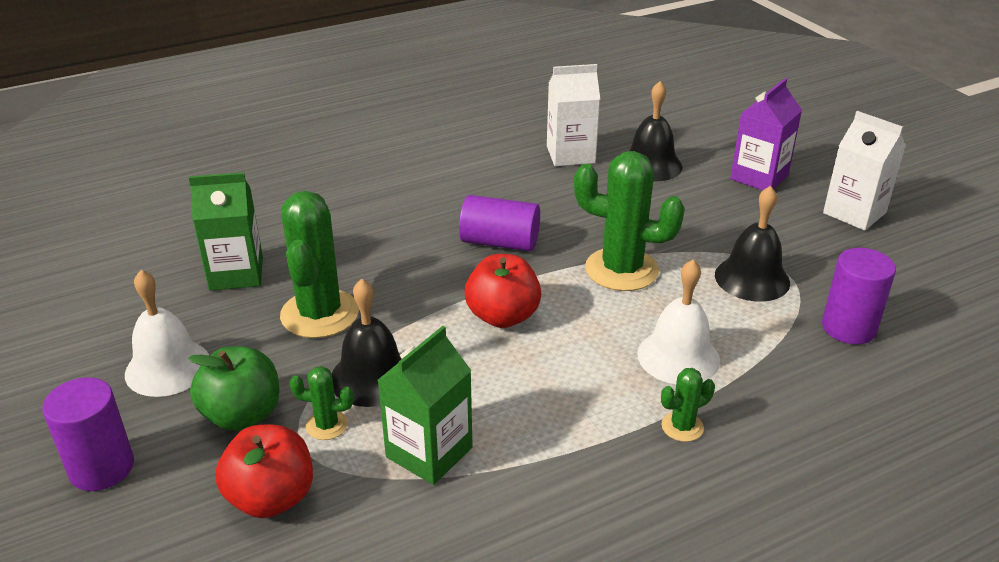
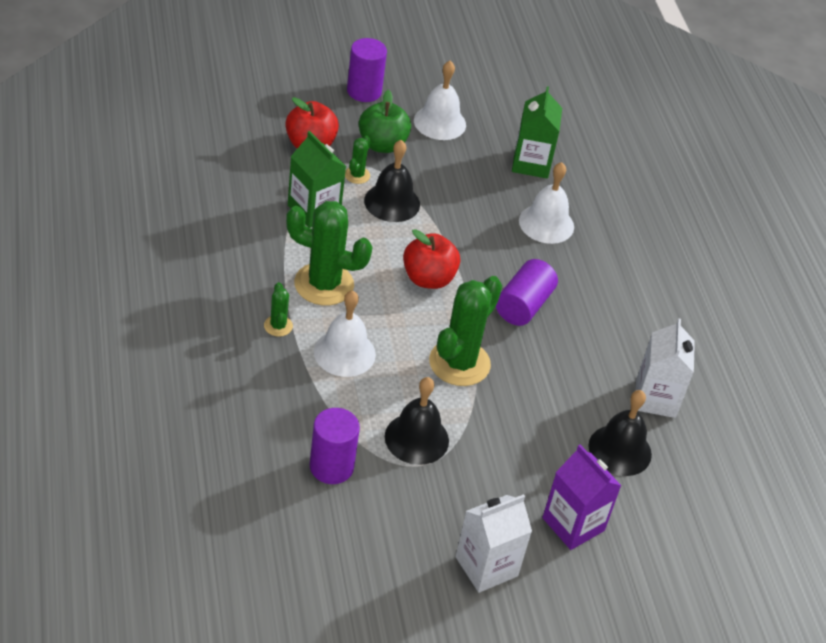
camera: 100 degrees right, 10 degrees up
green cactus [280,191,359,338] -> green cactus moved to [286,201,372,305]
none -> white bell [519,162,574,244]

